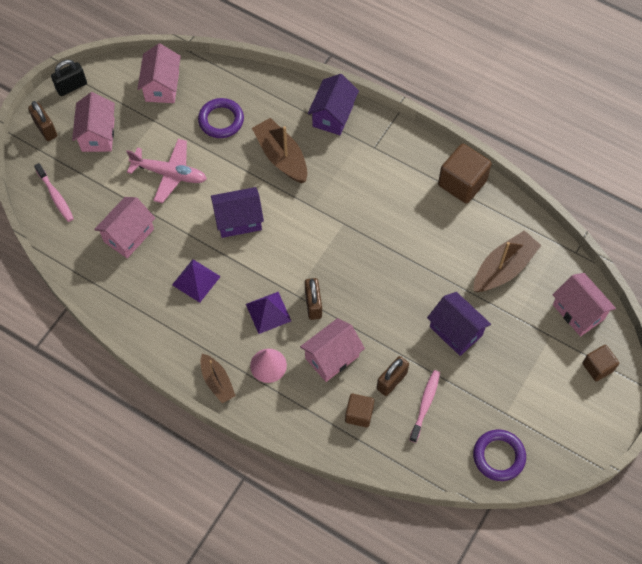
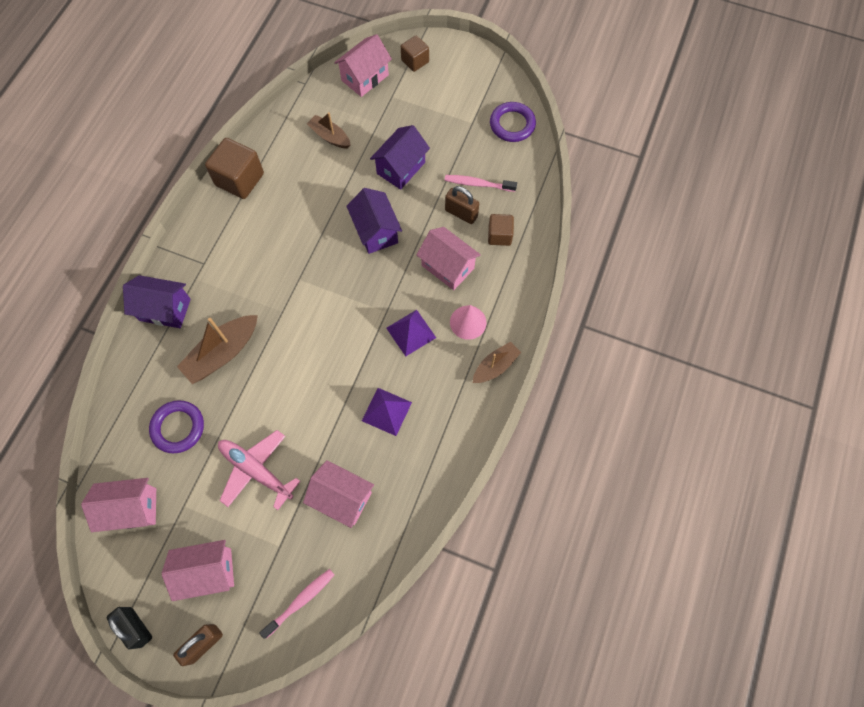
camera: 100 degrees left, 5 degrees up
pink plane [126,139,207,203] -> pink plane turned 60 degrees counterclockwise [218,430,301,510]
purple house [211,187,264,238] -> purple house moved to [346,188,402,254]
brown padlock [305,278,322,320] -> none
brown boat [474,230,542,292] -> brown boat [307,112,351,149], size x0.63

